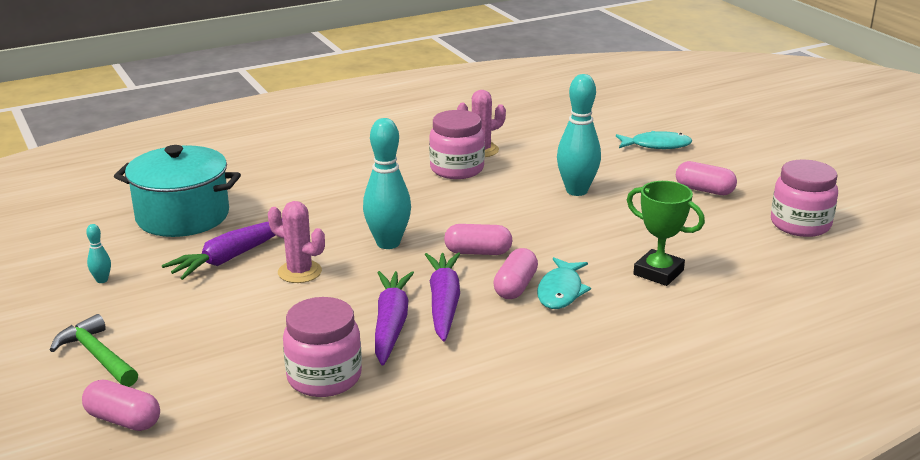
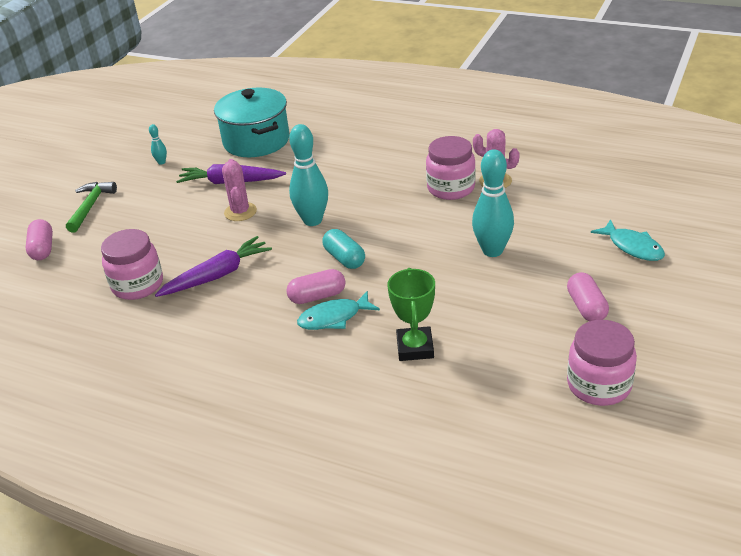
camera: 55 degrees right, 10 degrees up
purple carrot [425,252,460,342] -> none
pink capsule [444,224,513,255] -> turquoise capsule [322,229,365,269]

